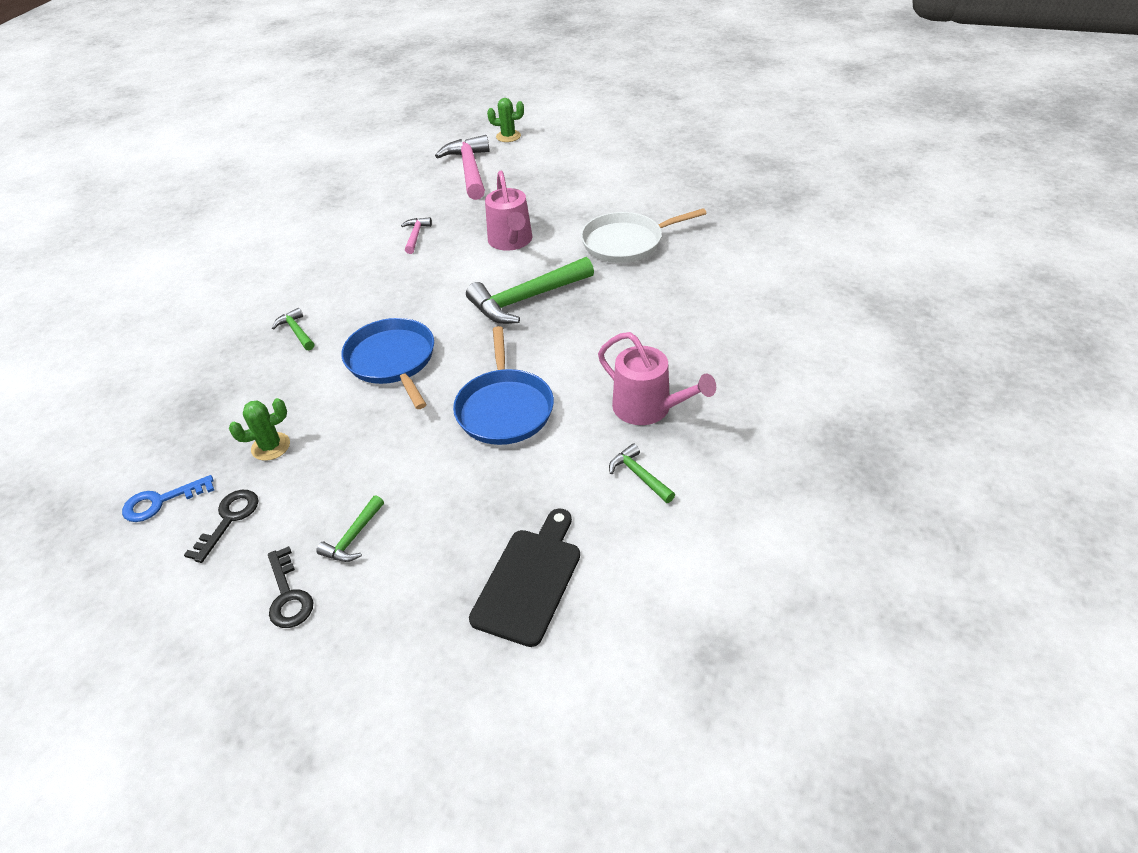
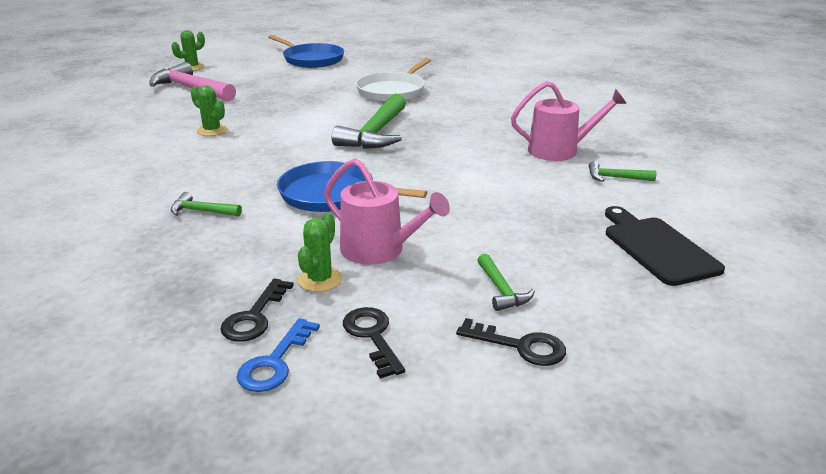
camera: 45 degrees left, 15 degrees down
pink hammer [401,217,432,254] -> green cactus [191,85,227,136]
blue pan [453,326,554,445] -> blue pan moved to [268,35,344,68]
pink watering can [485,171,532,251] -> pink watering can moved to [324,158,450,265]
none -> black key [220,278,294,342]

